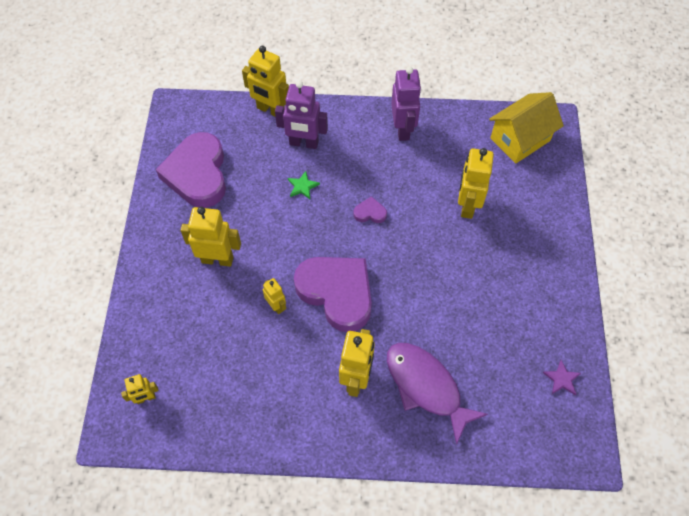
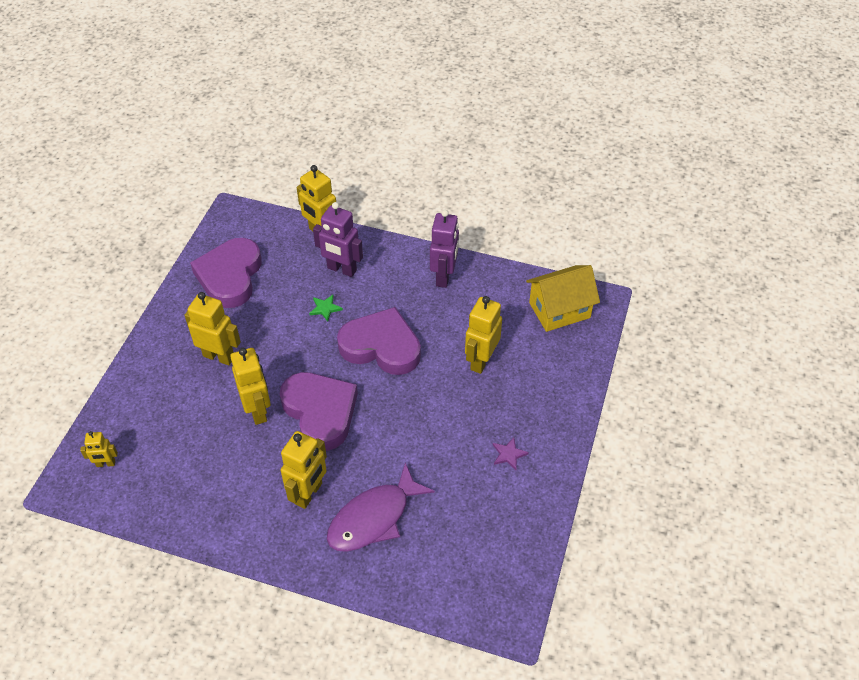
camera: 15 degrees right, 10 degrees down
yellow robot [263,278,286,314] -> yellow robot [230,348,271,425], size x1.81
purple heart [354,196,387,223] -> purple heart [337,307,421,375], size x2.49
purple fish [387,343,488,445] -> purple fish turned 105 degrees counterclockwise [327,462,435,552]
purple star [543,360,581,395] -> purple star moved to [493,437,529,470]

